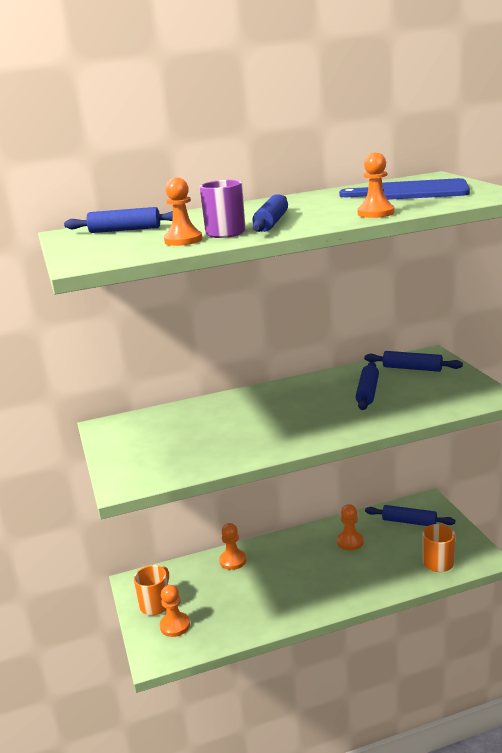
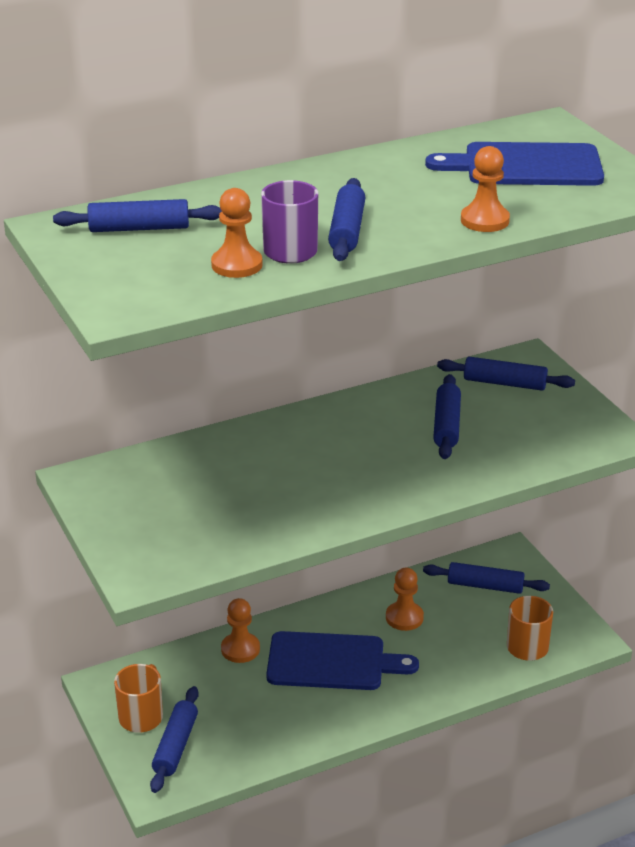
camera: 10 degrees left, 10 degrees up
orange pawn [160,585,190,637] -> blue rolling pin [150,686,199,793]
none -> blue cutting board [266,631,419,690]

